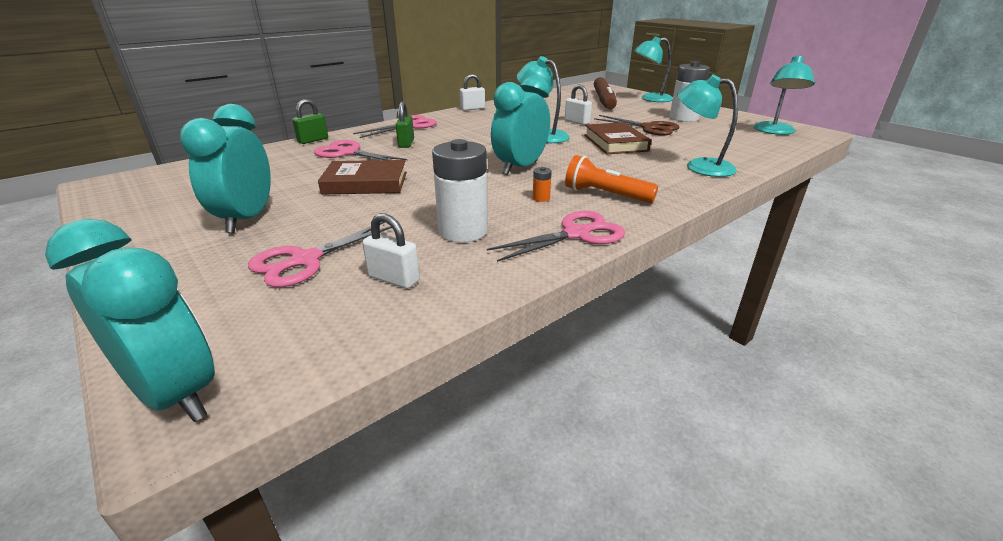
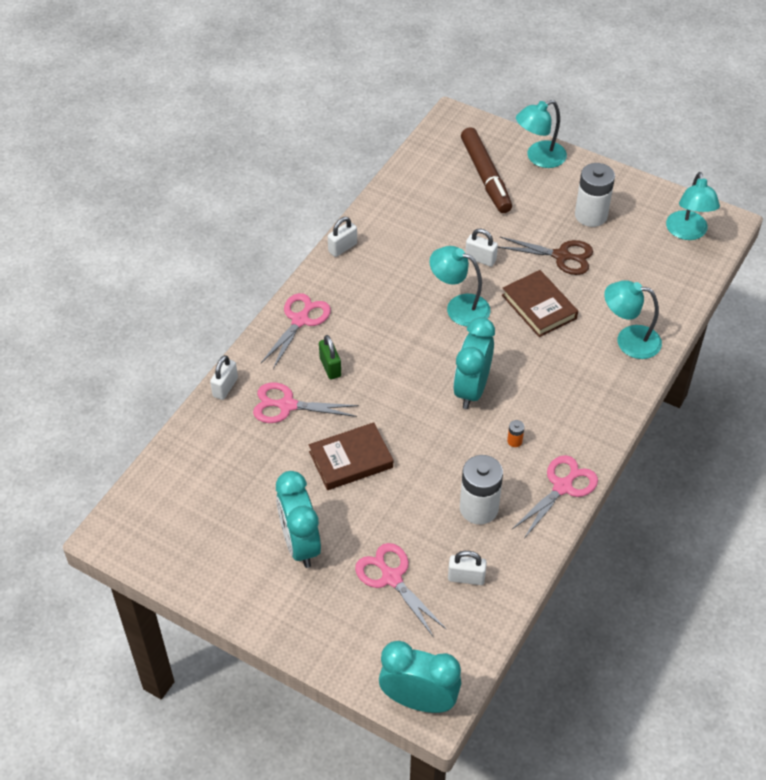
camera: 20 degrees left, 20 degrees up
pink scissors [248,222,392,287] -> pink scissors turned 120 degrees clockwise [355,543,447,638]
green padlock [292,99,328,144] -> white padlock [210,355,238,400]
orange flashlight [565,155,658,203] -> none

